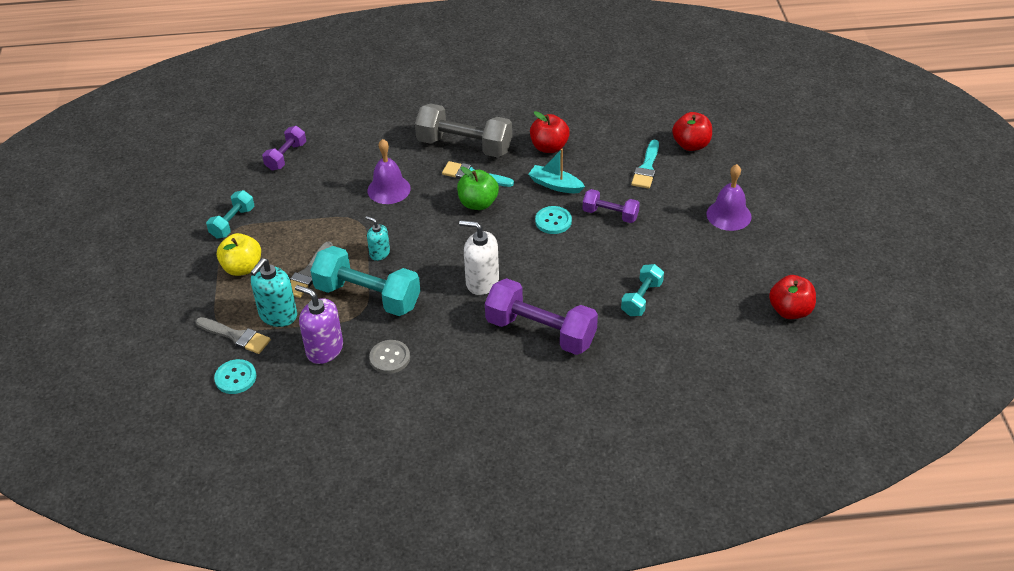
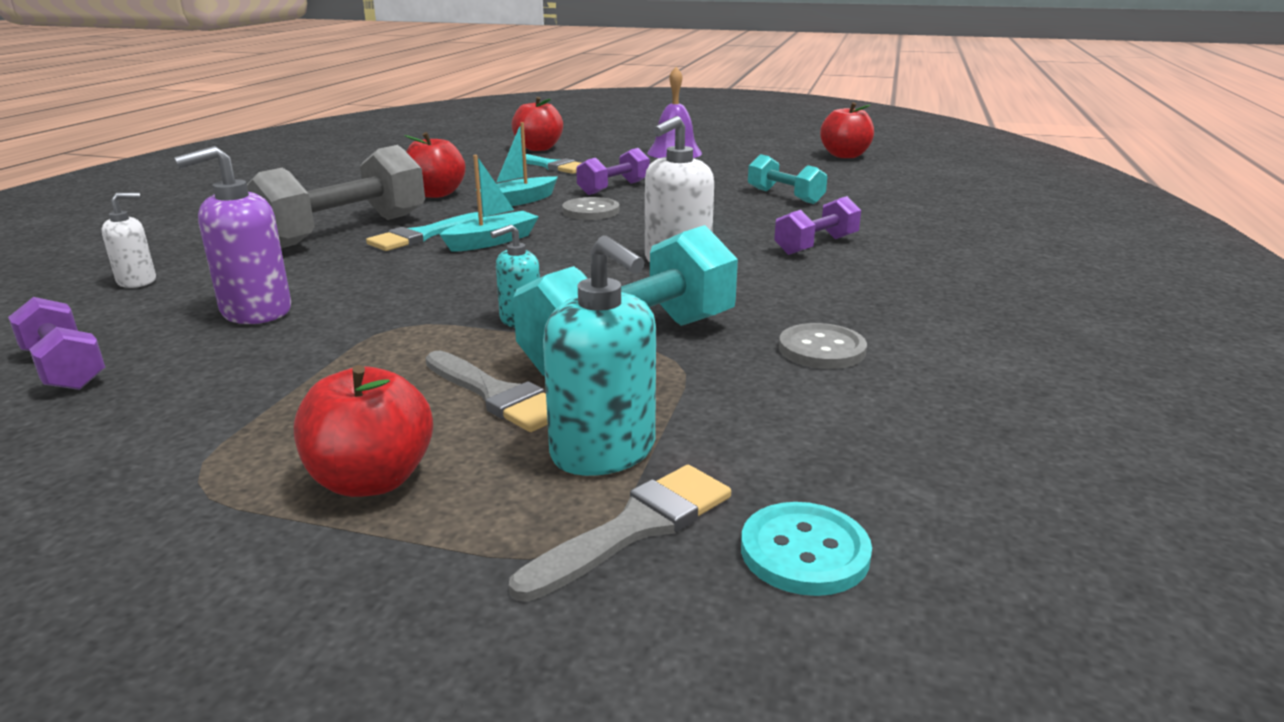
camera: 70 degrees left, 20 degrees down
turquoise dumbbell [206,190,254,239] -> none
yellow apple [217,233,261,276] -> red apple [294,365,433,497]
purple soap dispenser [295,285,343,364] -> purple soap dispenser moved to [174,146,291,324]
purple bell [368,139,411,204] -> none
green apple [457,167,499,210] -> turquoise boat [440,155,539,252]
purple dumbbell [485,278,598,355] -> purple dumbbell [774,196,861,255], size x0.55
turquoise button [535,206,572,234] -> grey button [562,197,620,220]
none -> white soap dispenser [102,193,156,288]

